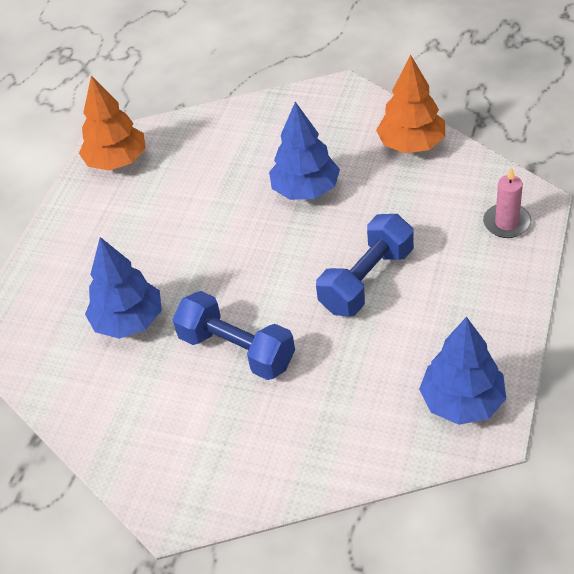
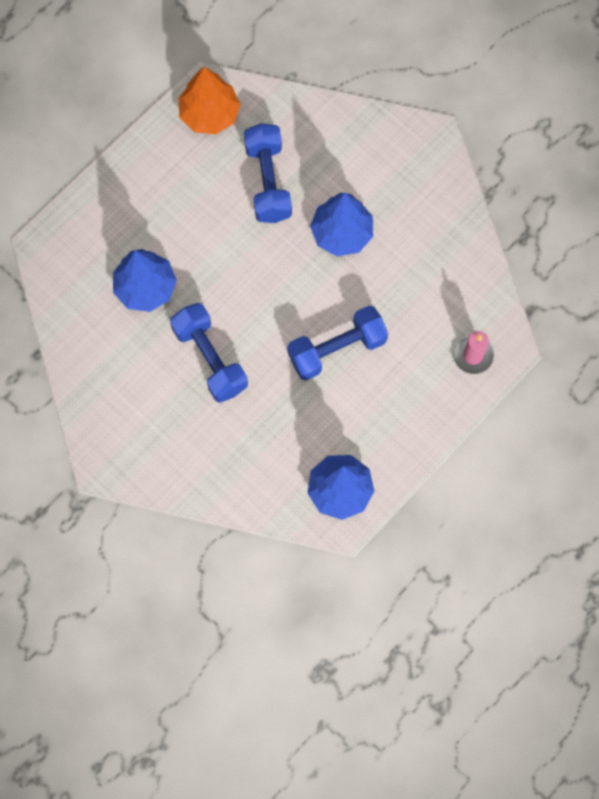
camera: 20 degrees right, 25 degrees up
orange tree [376,55,445,153] -> none
none -> blue dumbbell [244,123,292,223]

